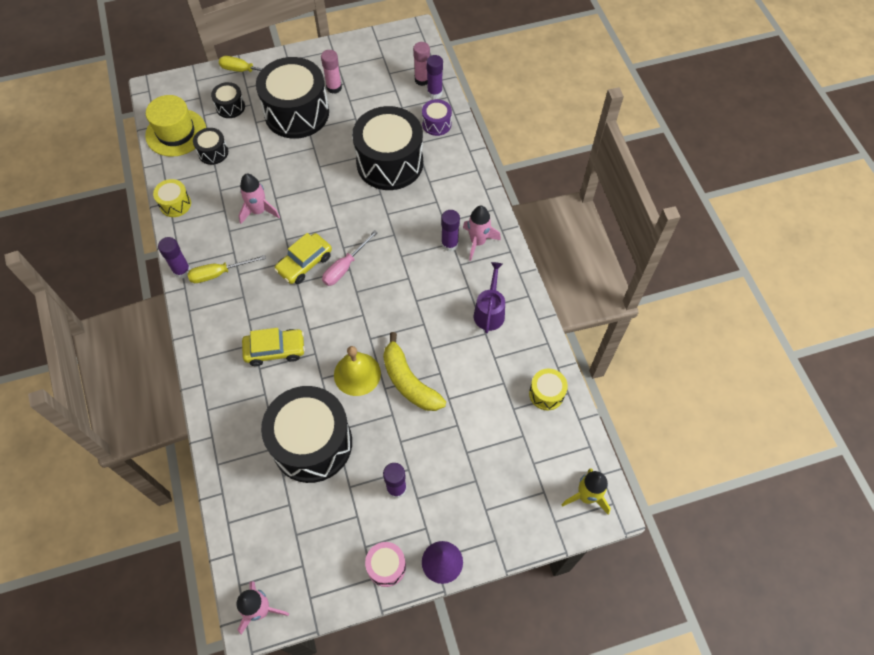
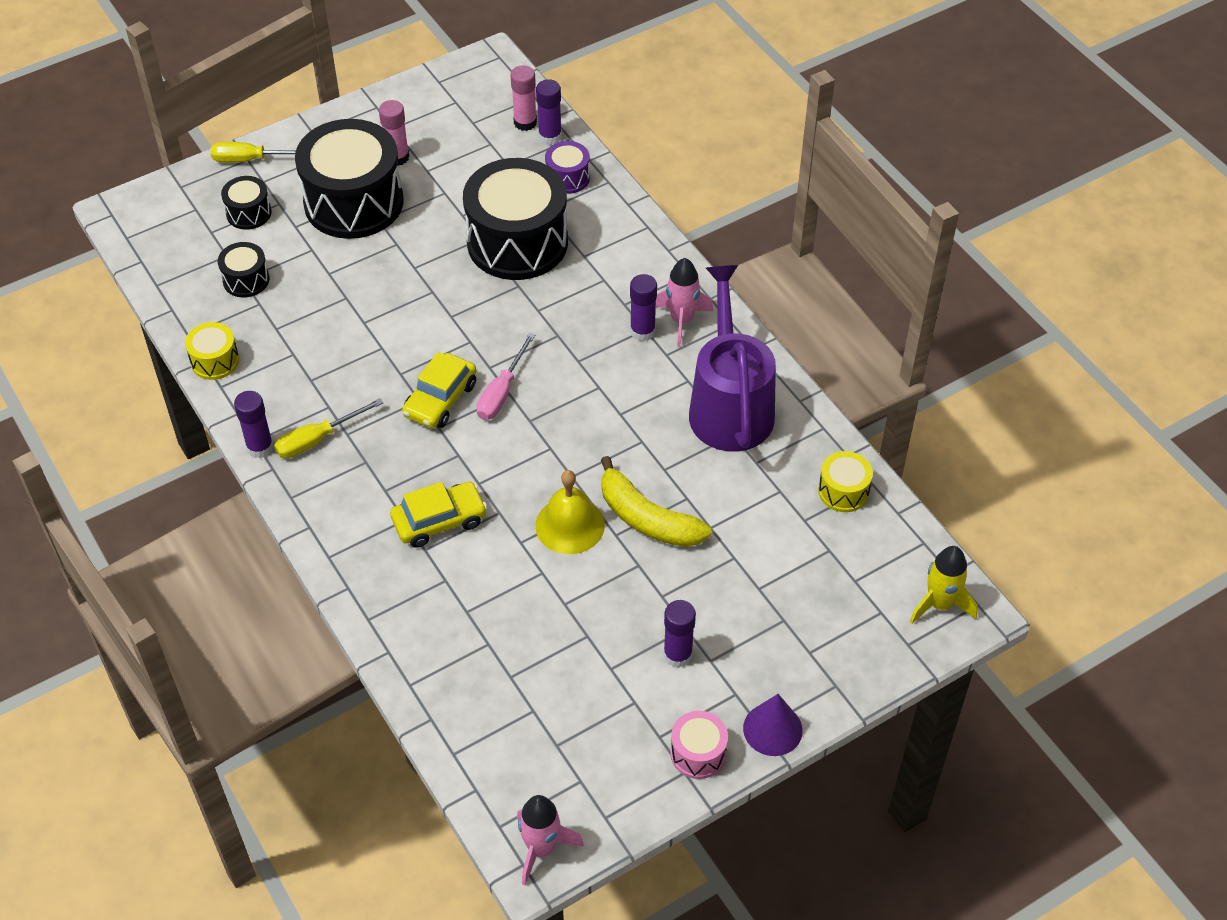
camera: 15 degrees left, 10 degrees down
yellow hat [145,95,206,157] -> none
pink rocket [238,174,280,224] -> none
black drum [261,386,352,483] -> none
purple watering can [474,262,505,333] -> purple watering can [689,265,776,452], size x1.87

